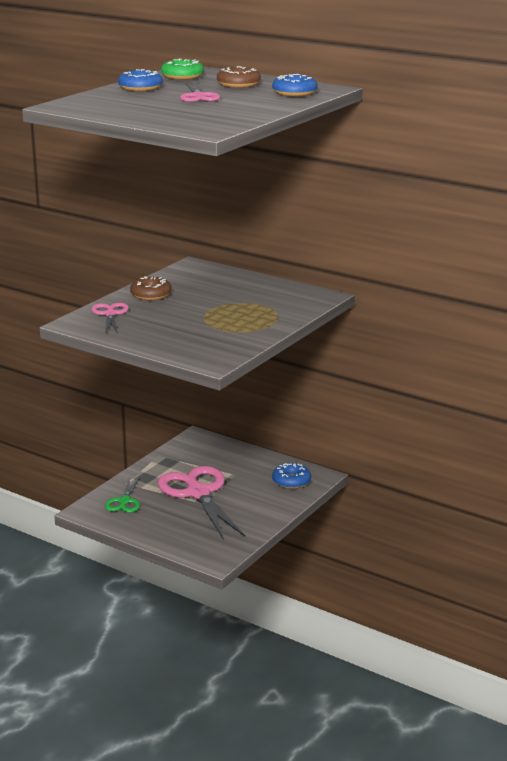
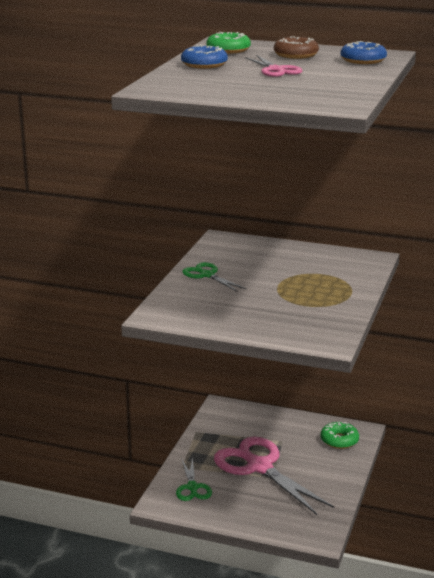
camera: 15 degrees left, 0 degrees up
pink scissors [92,303,129,334] -> none
brown donut [130,276,172,300] -> green scissors [183,262,246,291]
blue donut [272,463,311,489] -> green donut [321,422,359,449]

